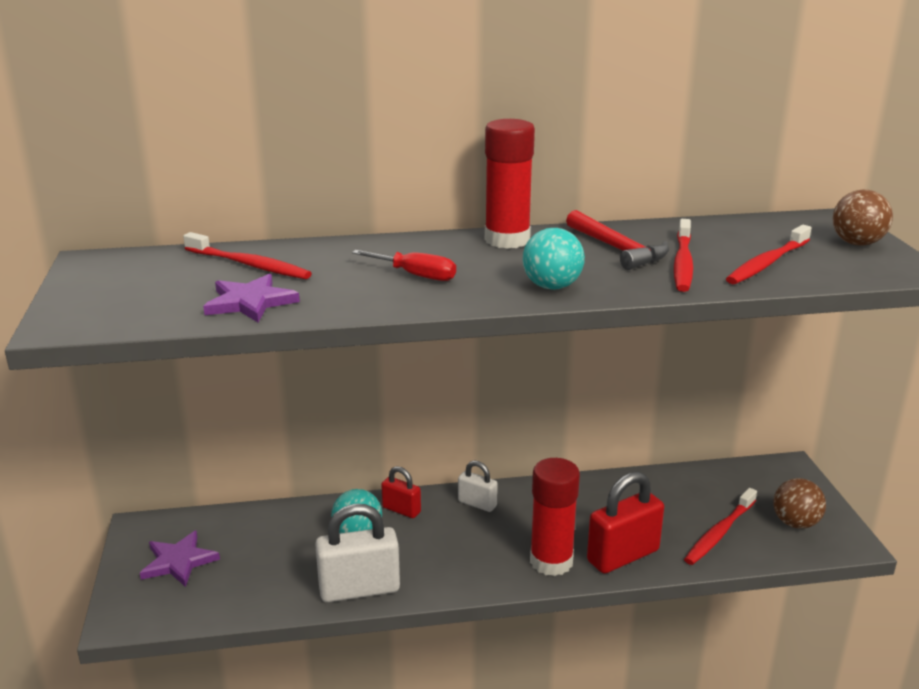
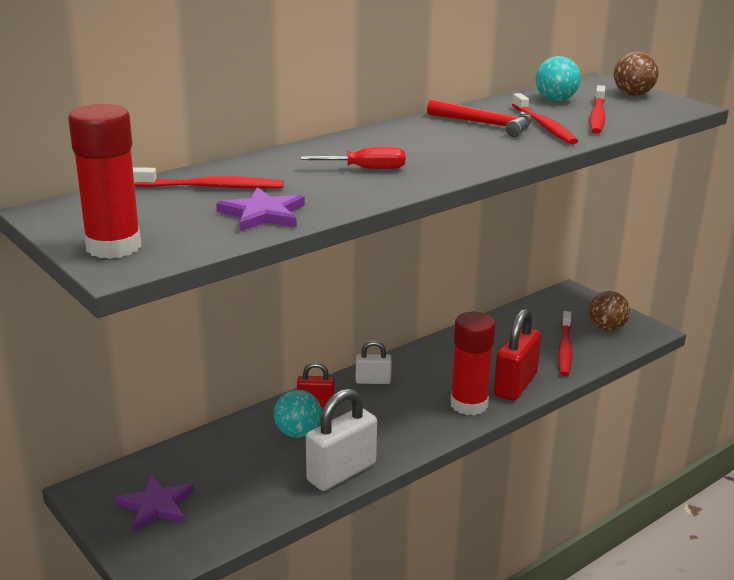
camera: 30 degrees left, 0 degrees up
red glue stick [485,119,535,249] -> red glue stick moved to [68,104,141,259]
turquoise ball [523,228,585,290] -> turquoise ball moved to [536,56,581,101]

